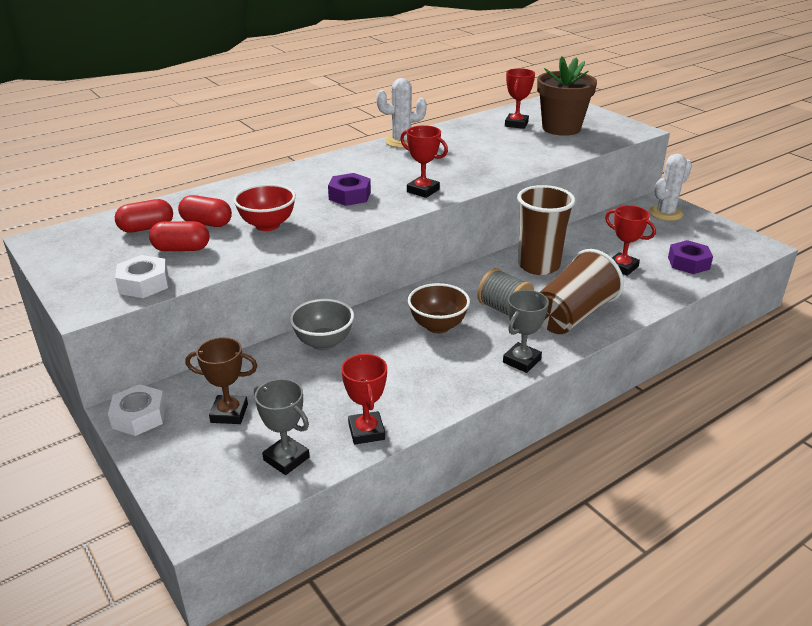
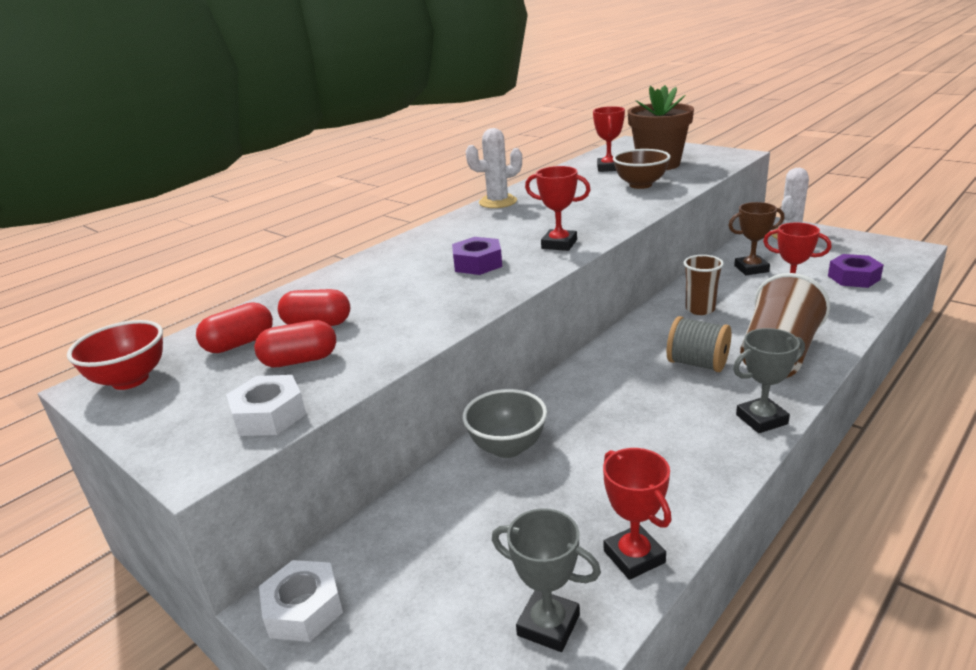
camera: 10 degrees left, 5 degrees down
brown trophy [185,337,257,424] -> brown trophy moved to [728,202,784,275]
red bowl [233,184,296,231] -> red bowl moved to [67,320,163,390]
brown bowl [408,283,470,333] -> brown bowl moved to [613,149,670,189]
grey trophy [503,290,549,373] -> grey trophy turned 45 degrees clockwise [733,328,805,433]
brown cup [517,185,575,275] -> brown cup [683,255,724,315], size x0.59

